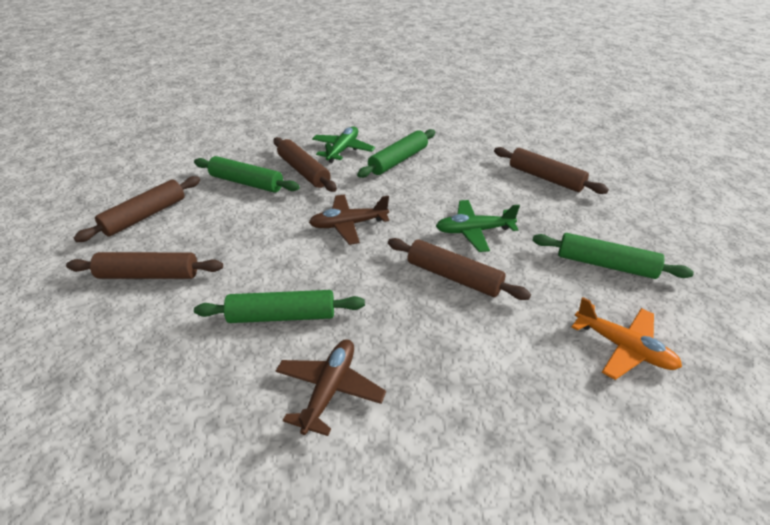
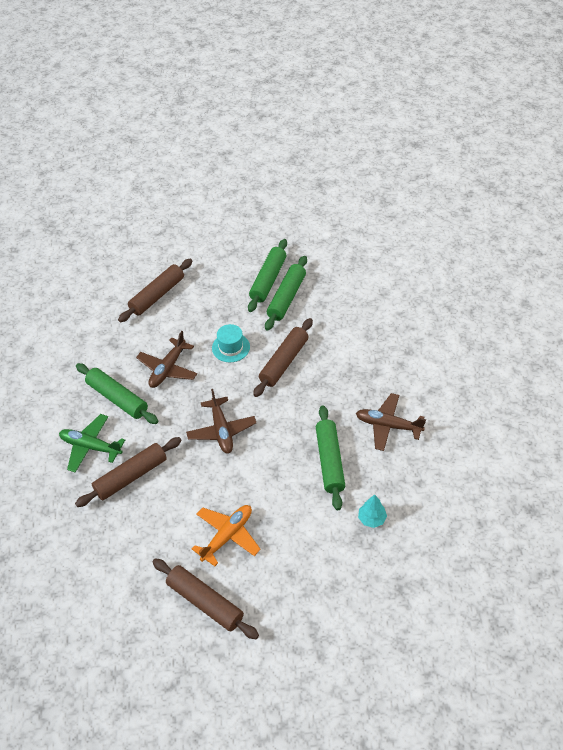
camera: 90 degrees left, 10 degrees up
brown rolling pin [66,252,223,279] -> none
green rolling pin [194,156,300,193] -> green rolling pin moved to [265,256,307,331]
green plane [436,200,520,252] -> turquoise hat [212,324,250,362]
orange plane [572,297,682,380] -> orange plane moved to [192,505,261,566]
none -> brown plane [136,331,197,388]
none -> turquoise tree [358,495,387,528]

